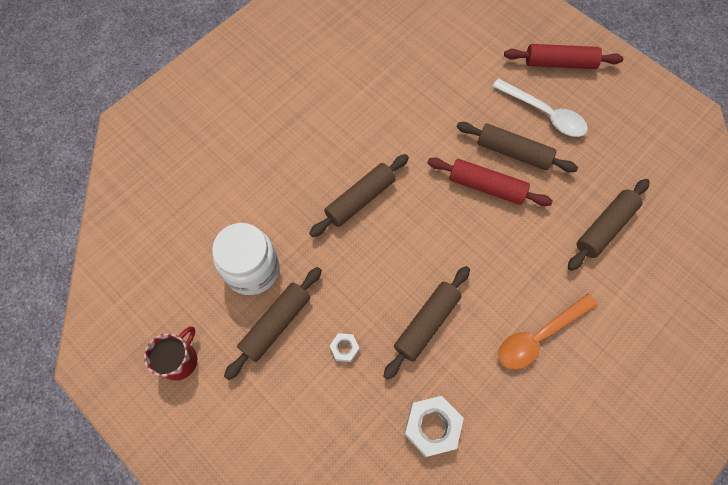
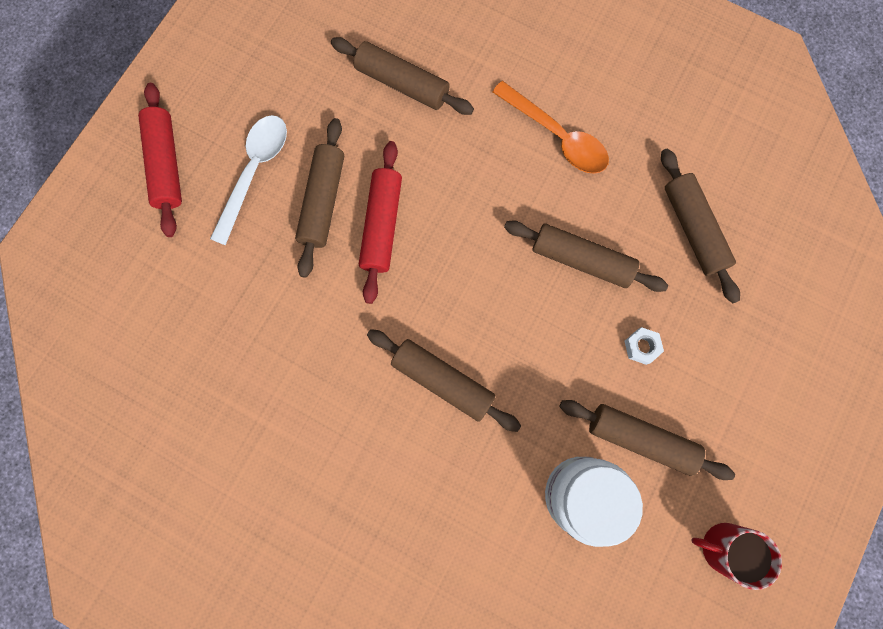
camera: 105 degrees left, 10 degrees up
white nut [404,396,464,457] -> brown rolling pin [661,149,740,303]

